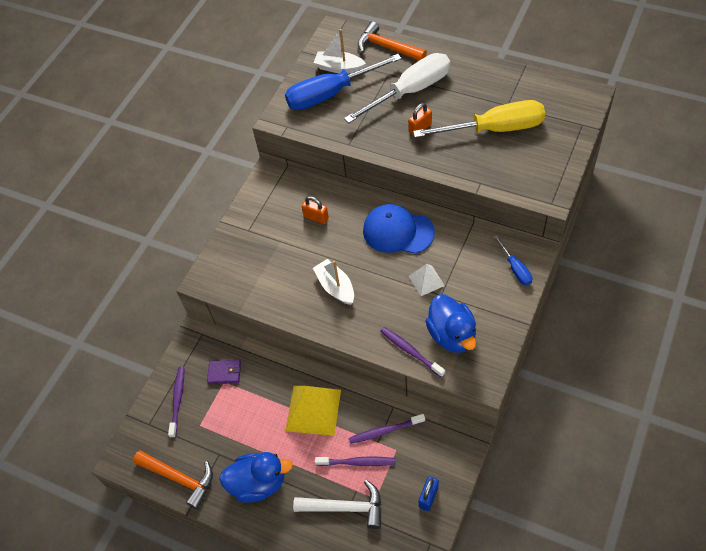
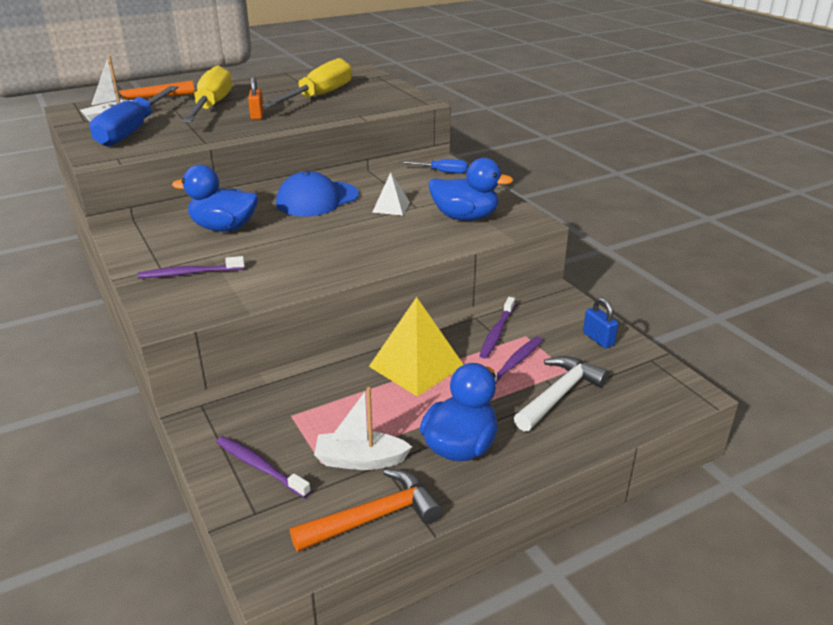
camera: 60 degrees left, 25 degrees down
purple wallet [207,360,241,384] -> none
orange padlock [302,196,329,224] -> blue duck [172,165,258,232]
white boat [313,259,354,305] -> white boat moved to [314,387,412,470]
white screwdriver [344,53,450,123] -> yellow screwdriver [181,66,232,123]
purple toothbrush [380,327,445,378] -> purple toothbrush moved to [138,256,245,278]

